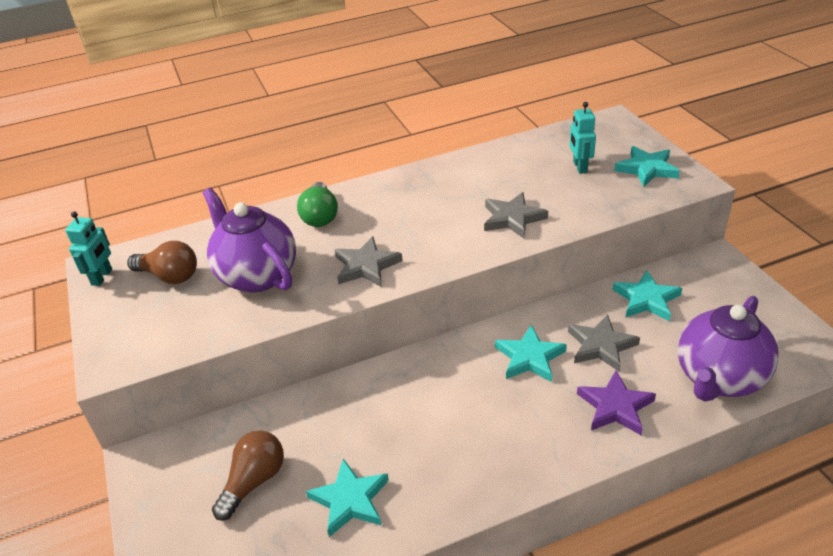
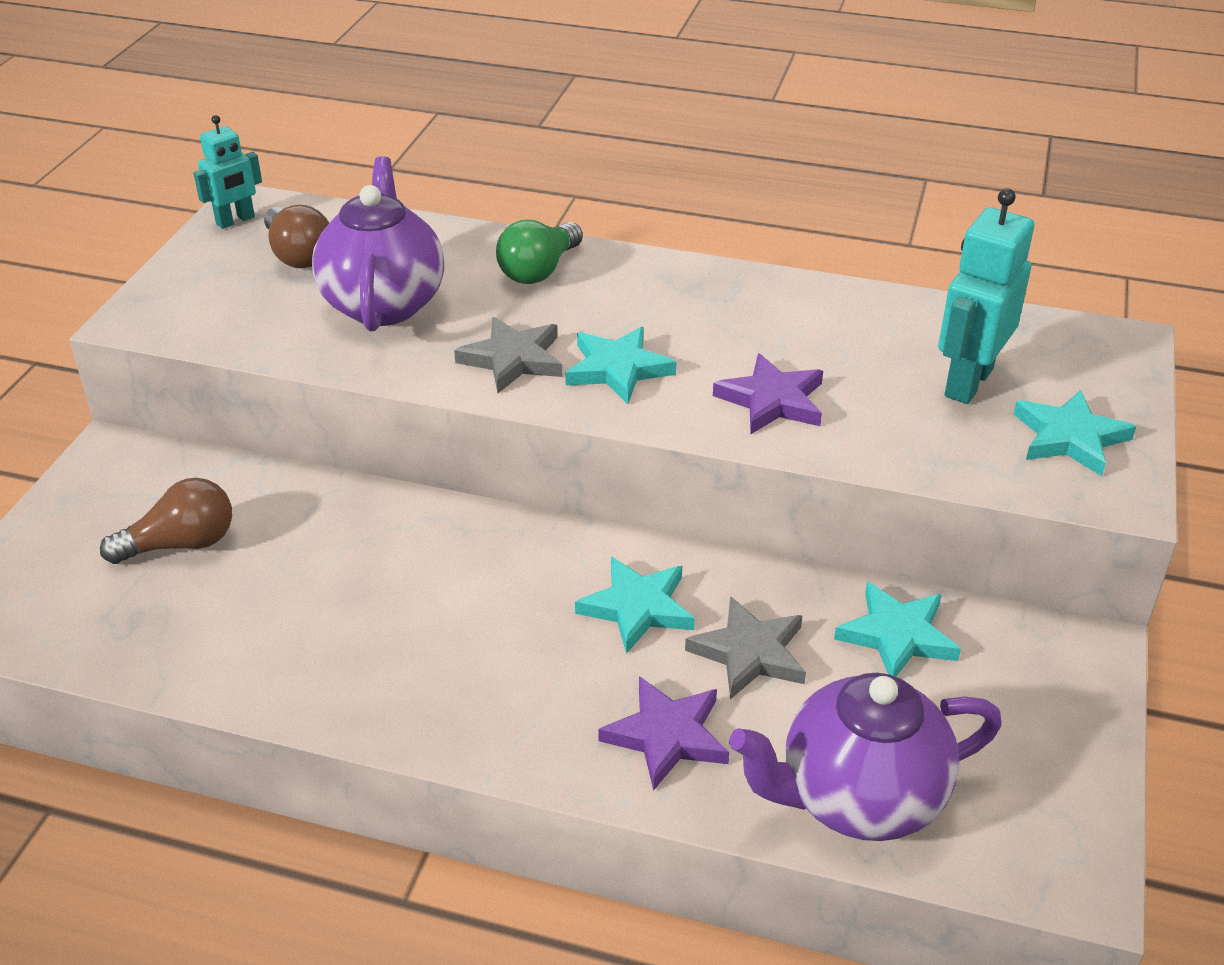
camera: 35 degrees right, 0 degrees up
turquoise star [306,459,389,537] -> turquoise star moved to [565,327,676,404]
grey star [484,192,548,238] -> purple star [713,353,823,434]
turquoise robot [569,102,596,174] -> turquoise robot [938,188,1034,404], size x1.63

